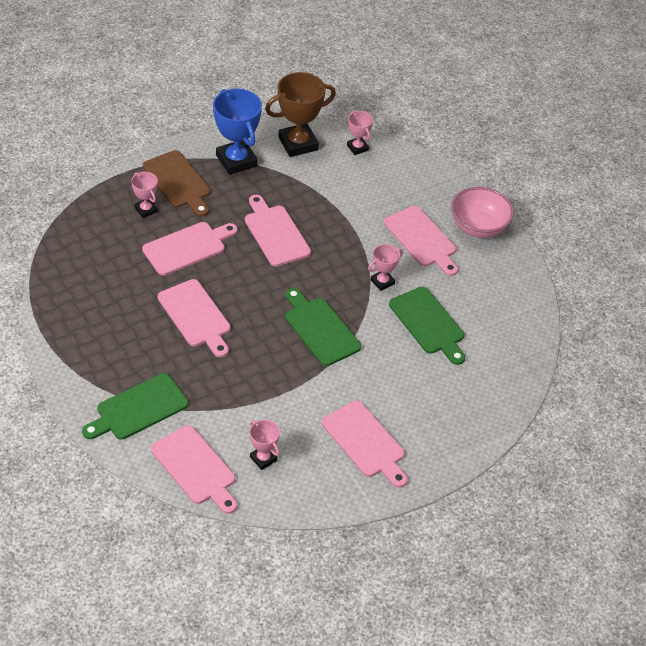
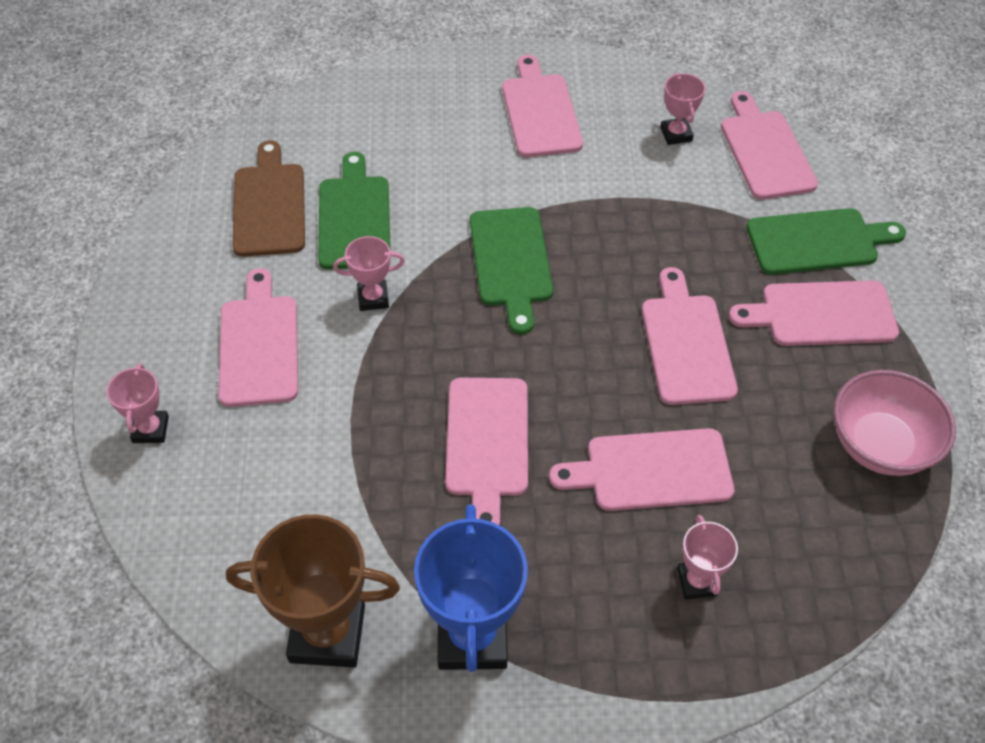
camera: 150 degrees left, 5 degrees up
brown cutting board [143,150,210,217] -> brown cutting board moved to [233,140,305,257]
pink trophy [347,111,373,155] -> pink trophy moved to [107,364,169,443]
pink bowl [451,187,514,238] -> pink bowl moved to [833,370,956,476]
none -> pink cutting board [729,280,899,346]

